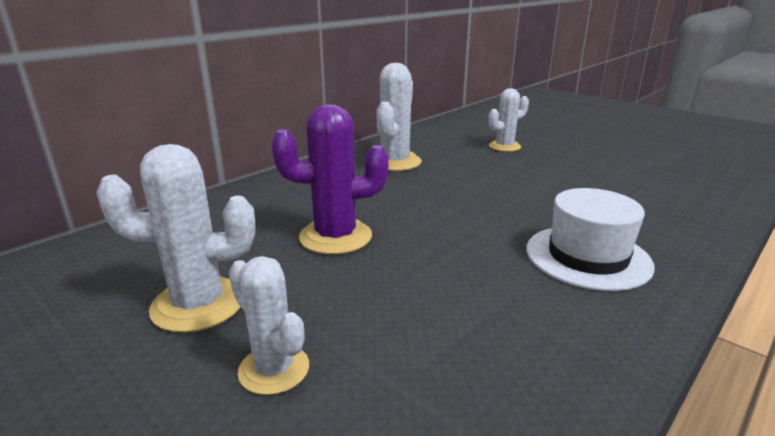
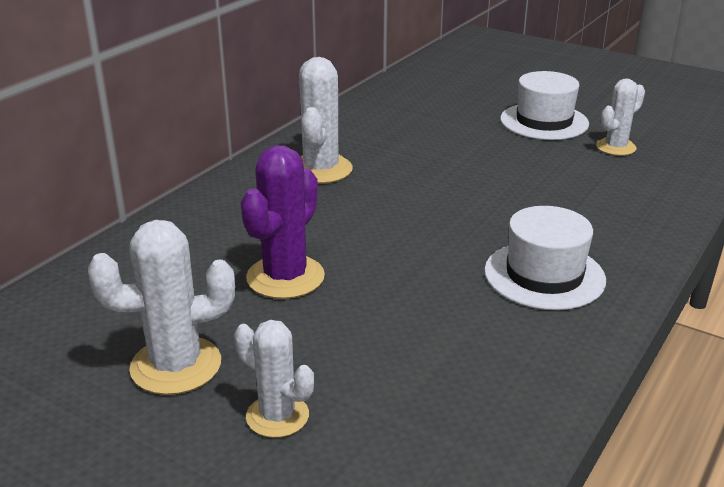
camera: 10 degrees left, 5 degrees up
purple cactus [272,104,389,255] -> purple cactus turned 45 degrees counterclockwise [241,145,325,299]
white cactus [488,88,529,152] -> white cactus moved to [596,78,645,156]
none -> white hat [500,71,589,140]

